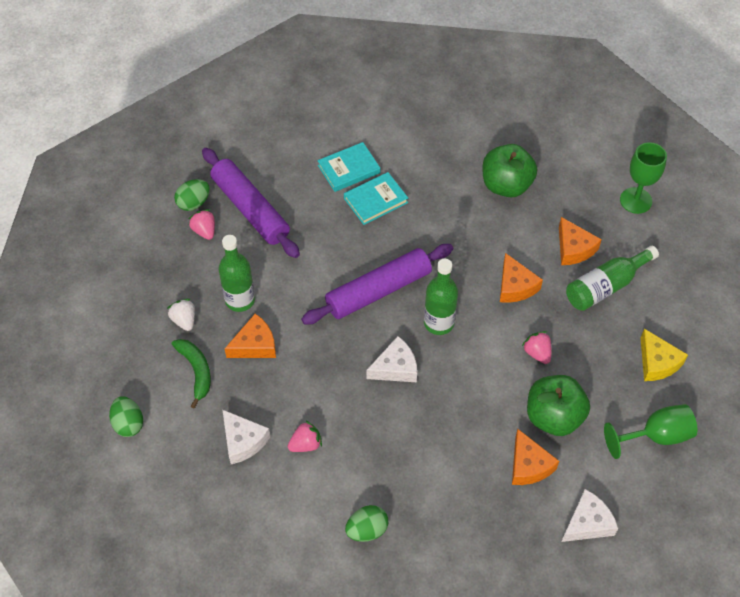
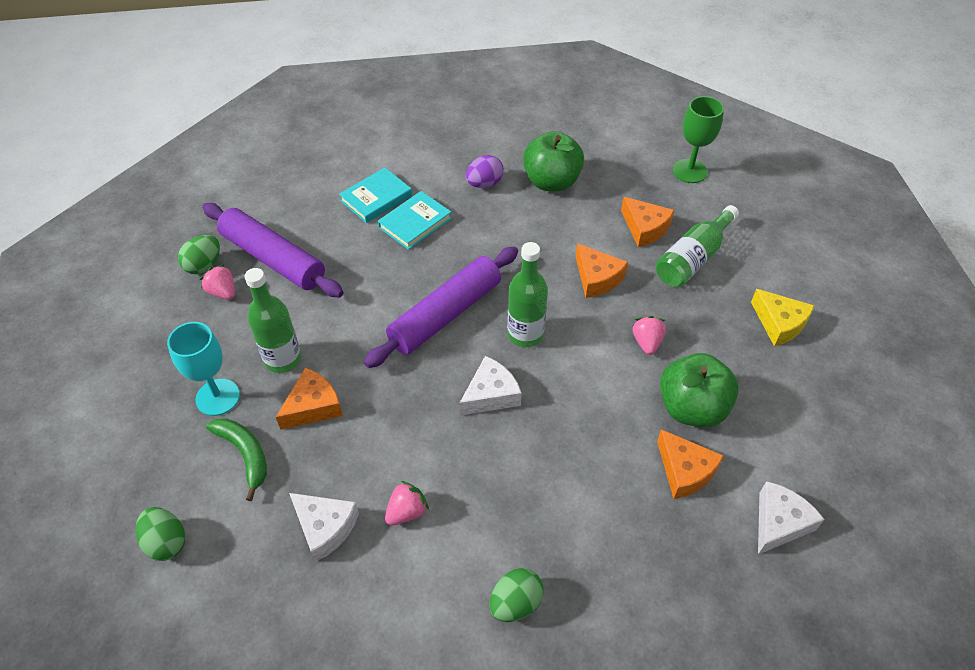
camera: 15 degrees left, 5 degrees down
white strawberry [167,299,195,331] -> turquoise goblet [167,322,240,416]
pink strawberry [522,331,552,364] -> pink strawberry turned 45 degrees clockwise [633,316,666,355]
green goblet [604,404,697,459] -> none
none -> purple egg [466,155,504,188]

